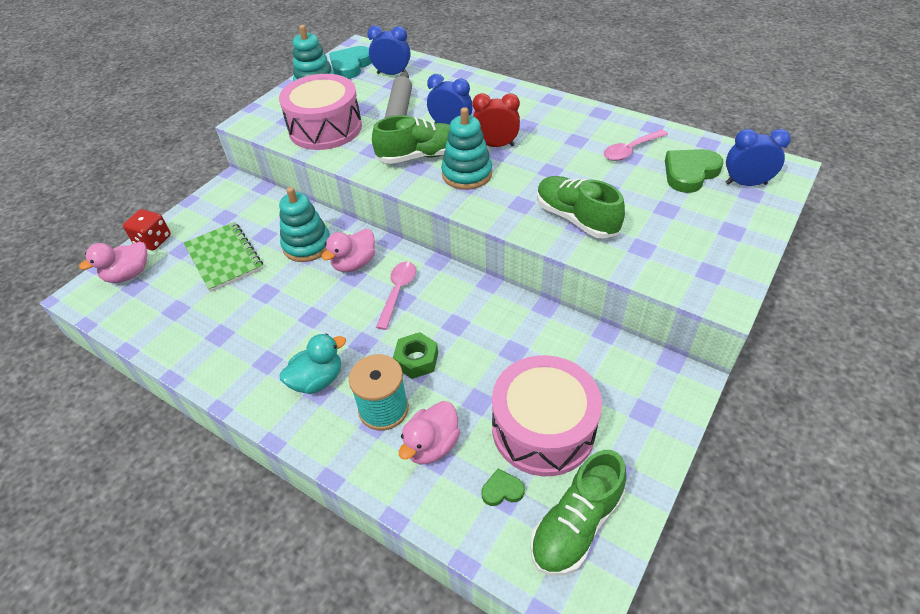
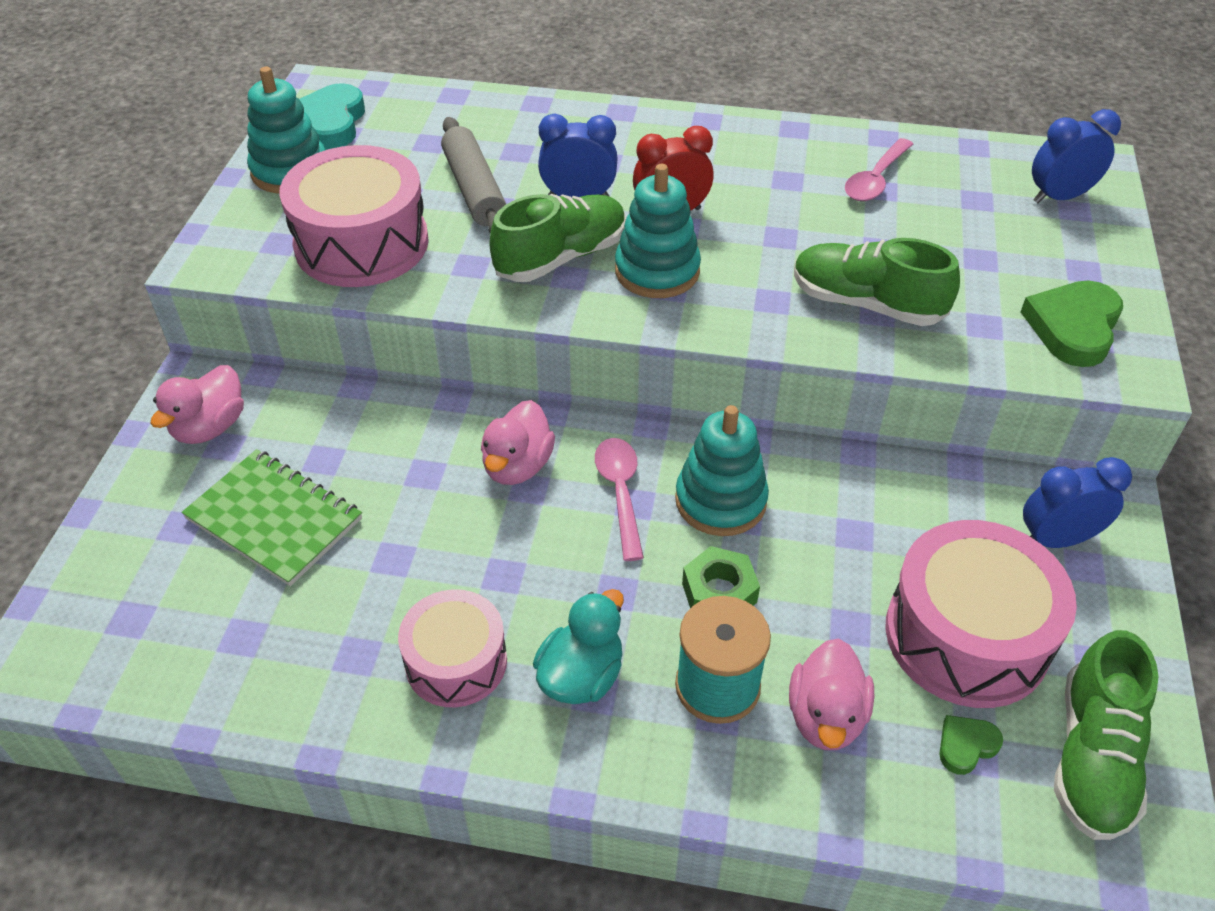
camera: 25 degrees left, 0 degrees up
pink duck [79,241,148,283] -> pink duck moved to [150,365,244,444]
red dice [123,209,171,250] -> none
turquoise stacking toy [279,187,330,262] -> turquoise stacking toy moved to [675,405,769,536]
blue clock [367,25,410,75] -> blue clock moved to [1023,457,1132,548]
green heart [665,149,723,193] -> green heart moved to [1021,280,1123,367]
none -> pink drum [398,589,507,707]

